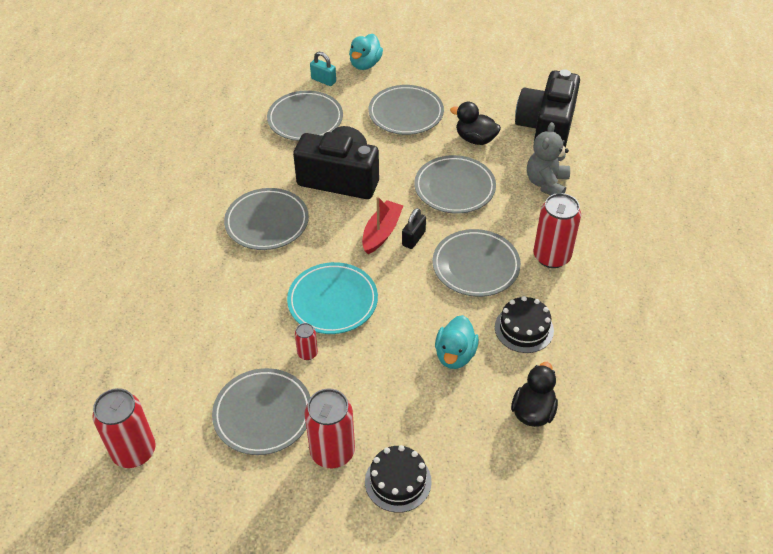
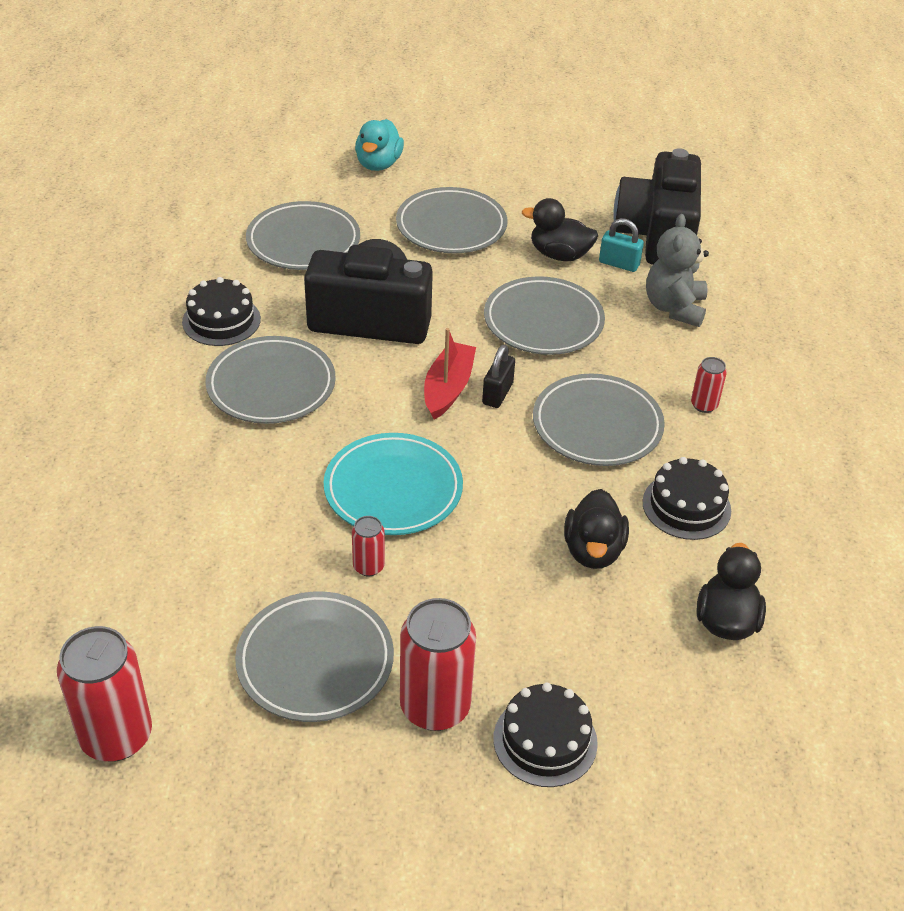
camera: 10 degrees left, 5 degrees down
turquoise padlock [310,52,336,86] -> turquoise padlock moved to [599,218,644,272]
turquoise duck [435,315,479,369] -> black duck [564,489,629,569]
red can [533,193,581,268] -> red can [691,357,727,413], size x0.49
none -> black cake [182,277,261,346]

